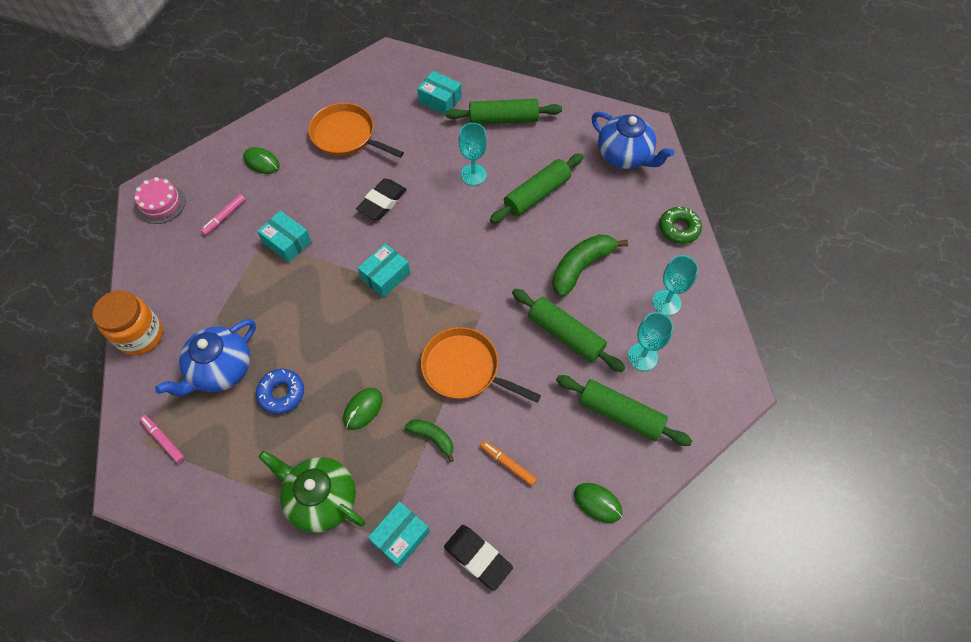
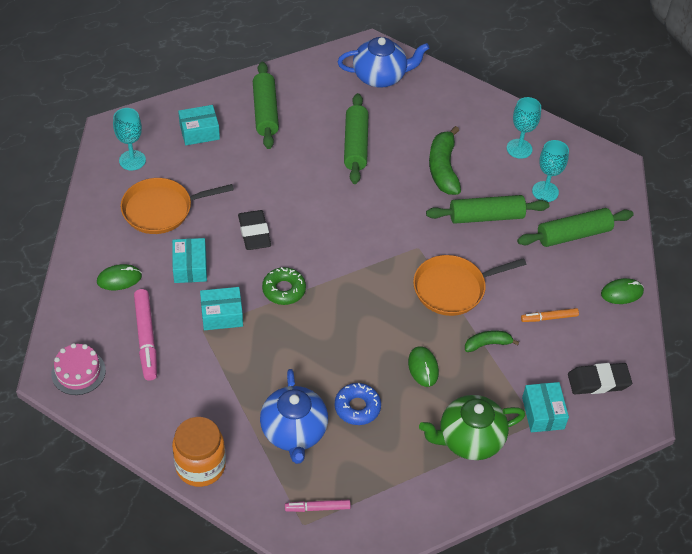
camera: 50 degrees left, 10 degrees down
pink marker [201,194,245,235] -> pink marker [134,289,157,381], size x1.73
turquoise box [358,243,410,298] -> turquoise box moved to [172,238,207,283]
green rolling pin [446,99,562,124] -> green rolling pin turned 45 degrees counterclockwise [253,62,279,149]
turquoise goblet [459,123,487,186] -> turquoise goblet moved to [113,108,146,170]
green donut [659,207,702,244] -> green donut moved to [262,267,306,305]

